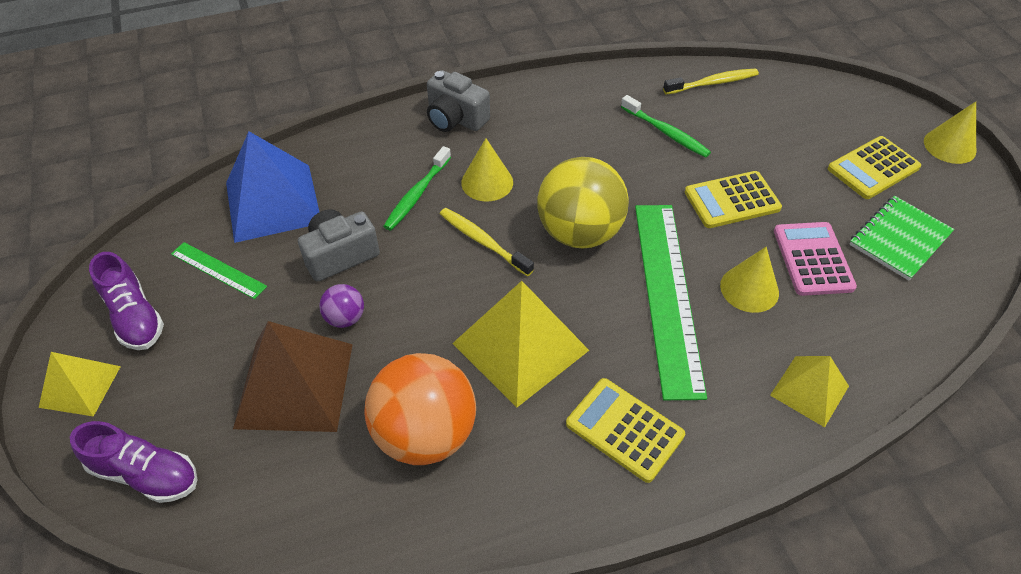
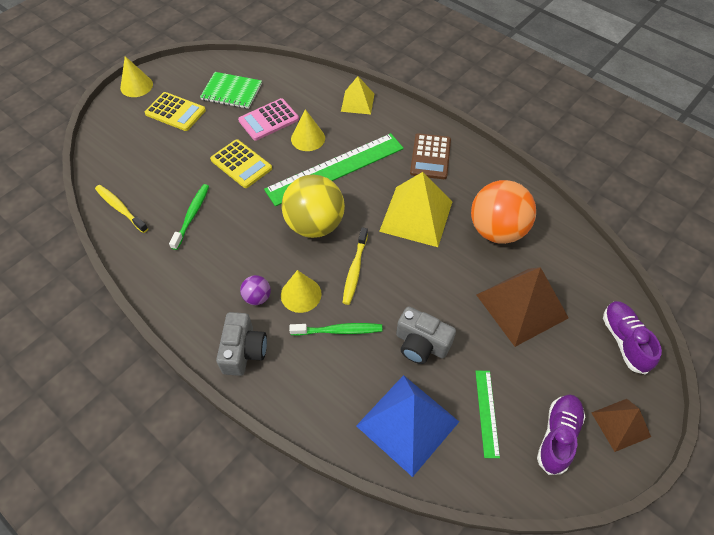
camera: 120 degrees left, 5 degrees up
yellow pyramid [39,352,121,417] -> brown pyramid [591,399,651,452]
purple ball [319,284,364,328] -> purple ball moved to [240,275,271,305]
yellow calculator [566,378,685,483] -> brown calculator [410,133,451,179]

